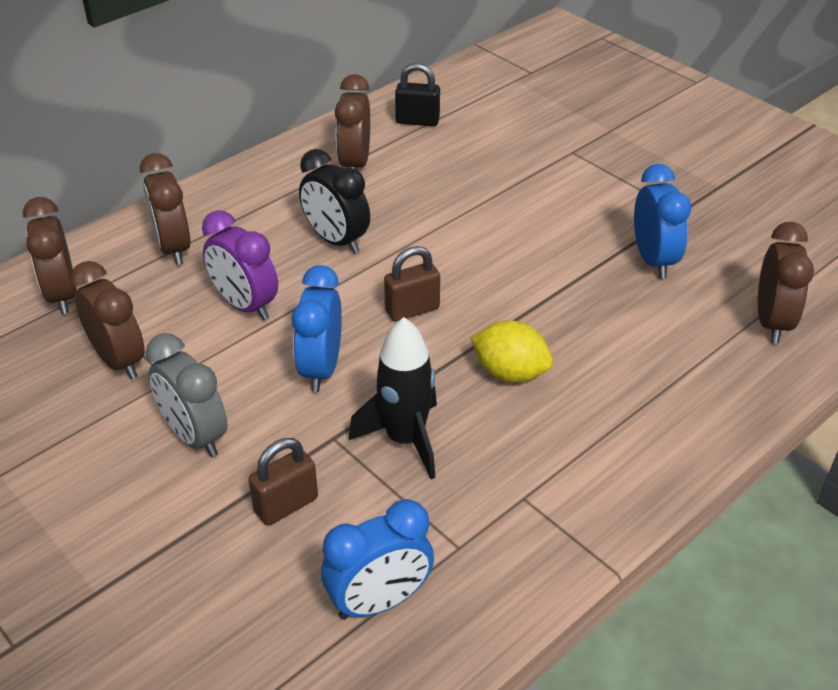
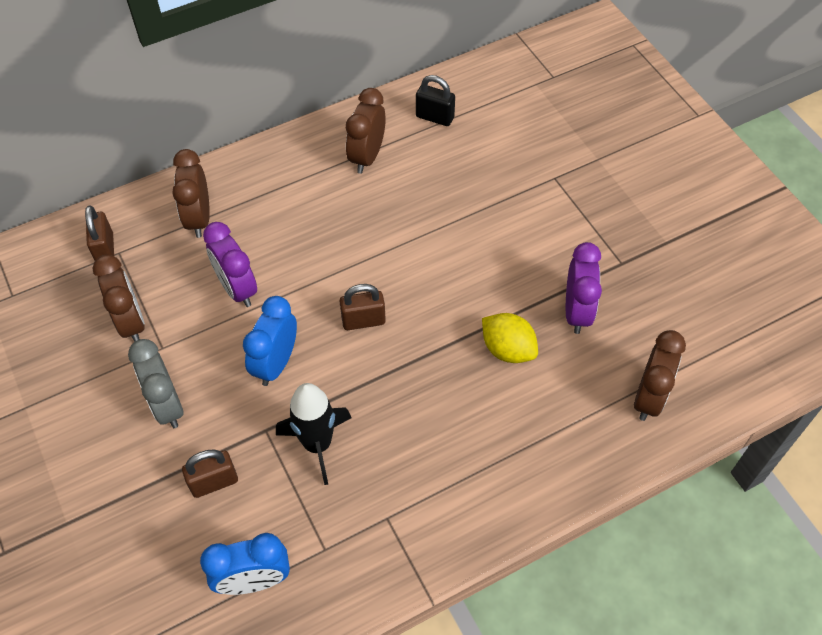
camera: 15 degrees right, 15 degrees up
brown clock [23,197,77,314] -> brown padlock [85,206,114,261]
black clock [299,149,370,254] -> none
yellow lemon [470,320,553,382] -> yellow lemon moved to [482,313,538,363]
blue clock [634,164,691,279] -> purple clock [566,242,602,334]

